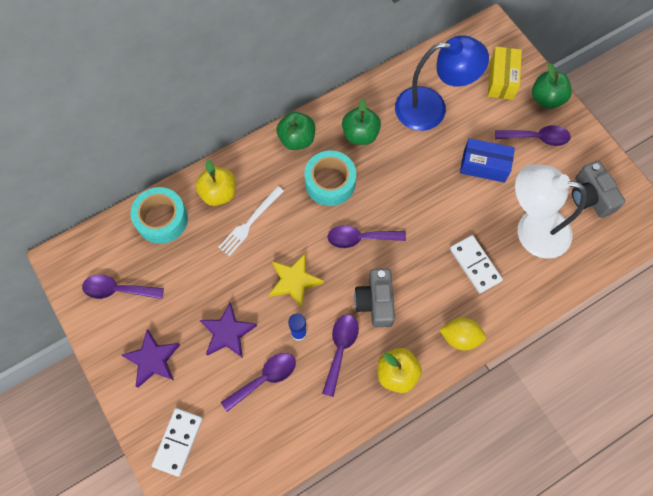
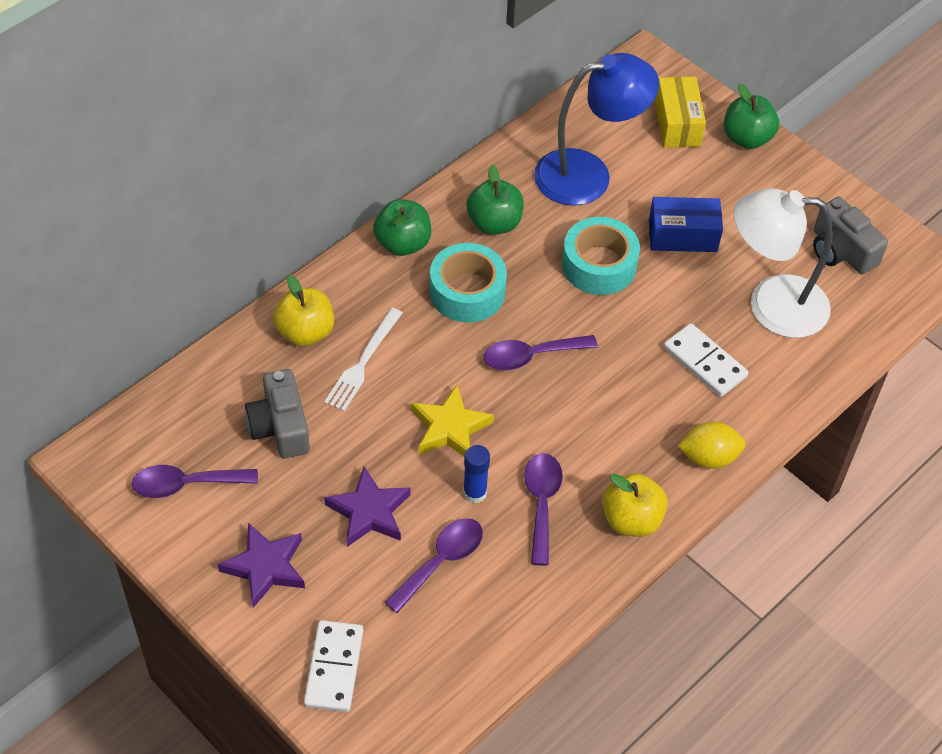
camera: 15 degrees left, 15 degrees down
turquoise tape [131,187,188,244] -> turquoise tape moved to [562,217,640,295]
grey camera [354,268,395,327] -> grey camera moved to [245,369,310,458]
purple spoon [495,125,571,146] -> none

